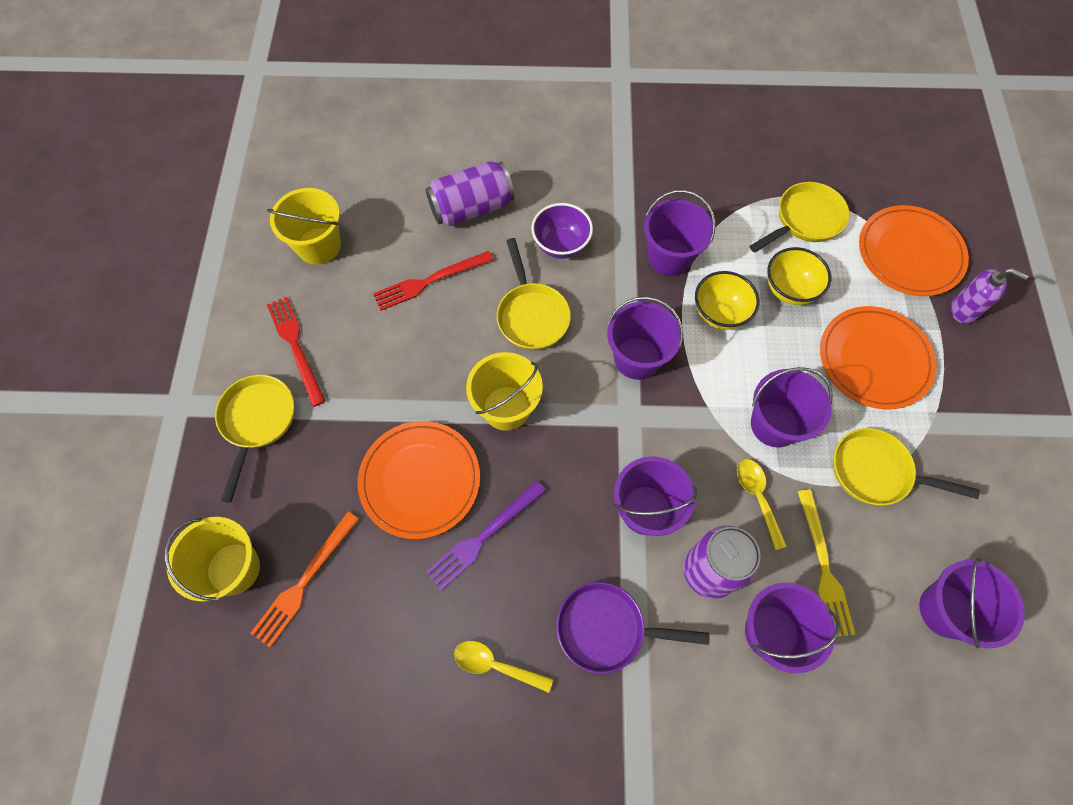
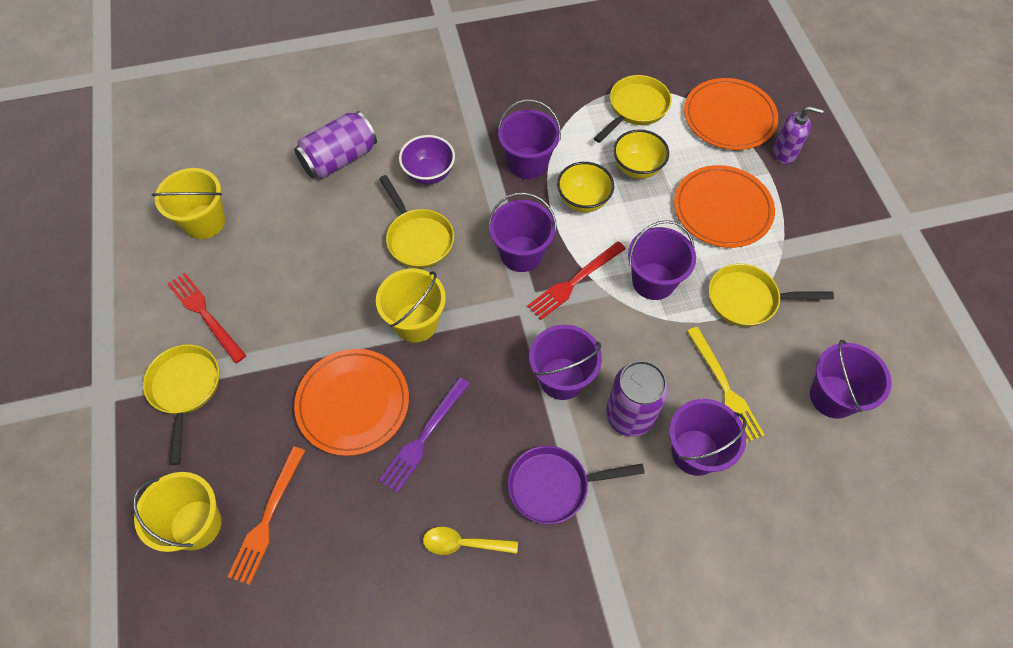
camera: 15 degrees left, 5 degrees down
red fork [373,251,494,311] -> red fork moved to [527,241,626,320]
yellow spoon [737,459,787,550] -> none

